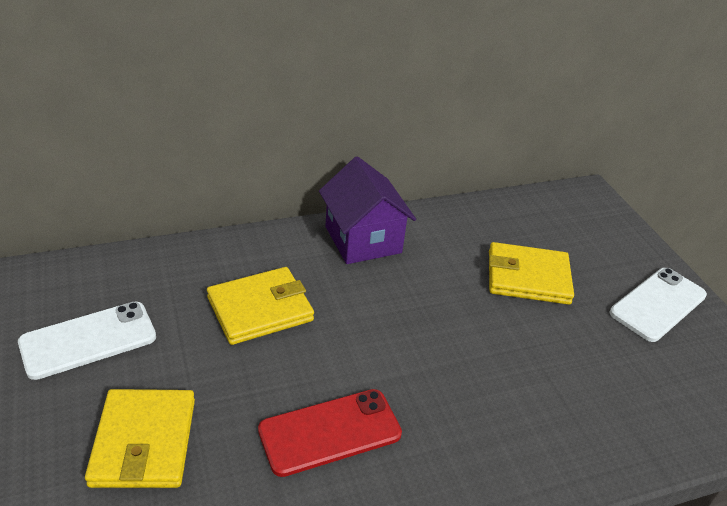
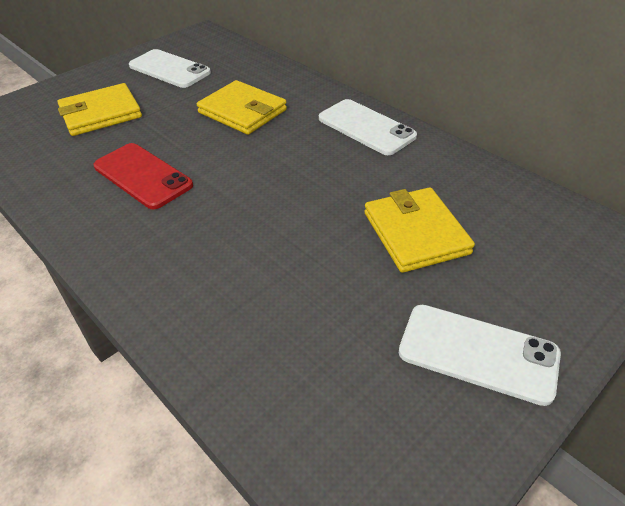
camera: 70 degrees right, 5 degrees up
purple house [319,156,416,264] -> white phone [319,99,417,155]

